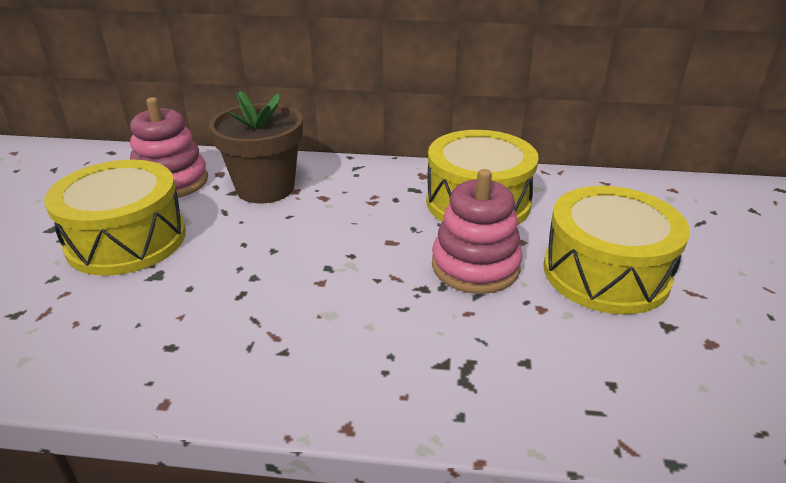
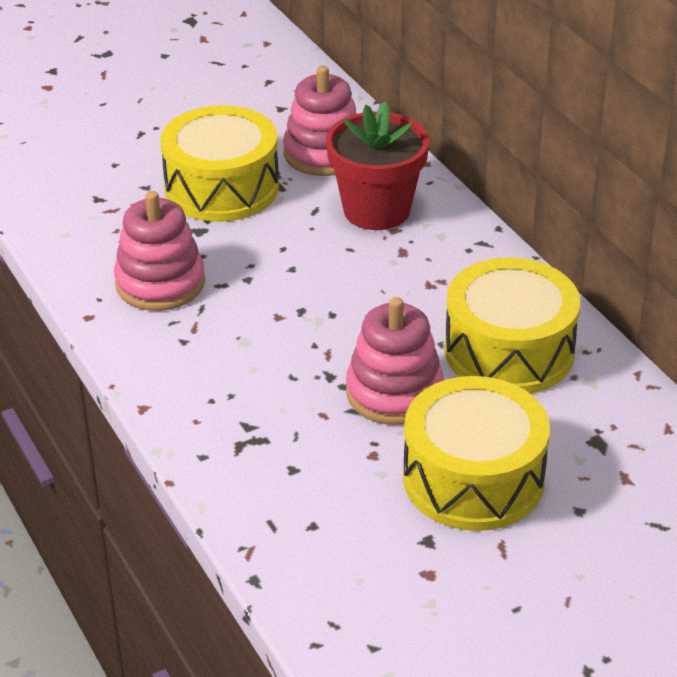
camera: 55 degrees right, 5 degrees up
brown flower pot [209,91,303,203] -> red flower pot [326,102,429,230]
none -> pink stacking toy [114,191,205,311]

